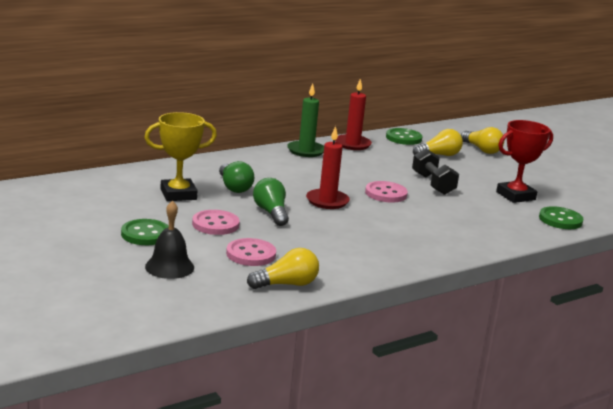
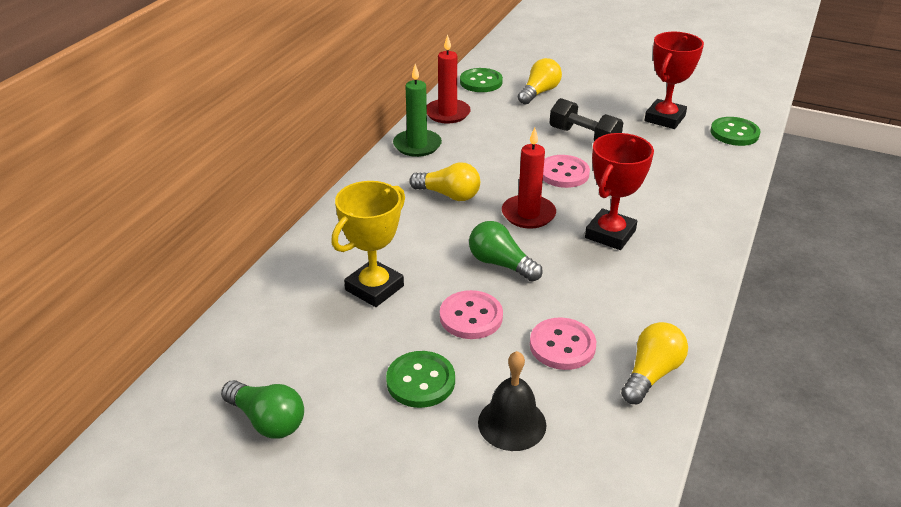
camera: 30 degrees left, 15 degrees up
green light bulb [219,161,254,193] -> green light bulb moved to [221,380,304,439]
yellow light bulb [461,127,504,154] -> yellow light bulb moved to [409,162,480,201]
none -> red trophy [585,133,654,250]

